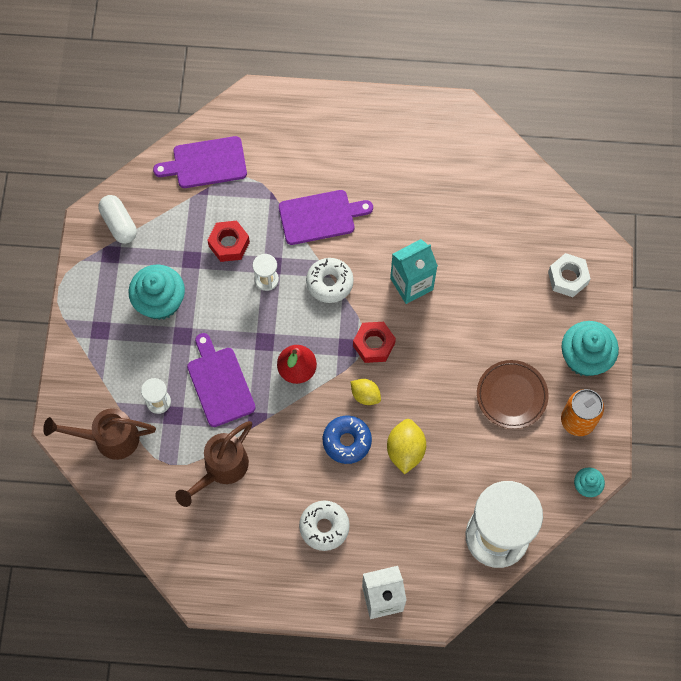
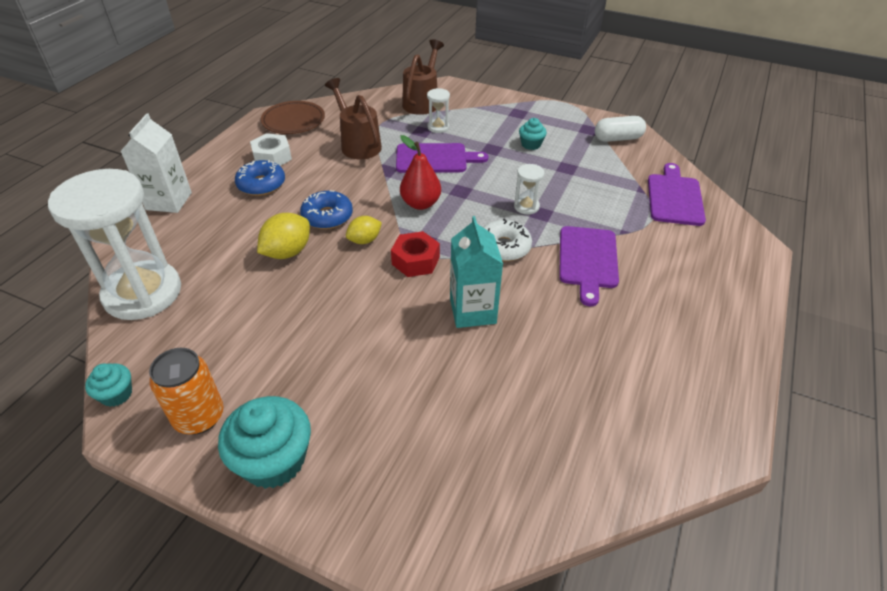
camera: 110 degrees right, 25 degrees down
turquoise cupcake [129,264,185,320] -> turquoise cupcake [519,118,547,150], size x0.52
red nut [207,221,250,262] -> none
white donut [299,501,350,551] -> blue donut [235,160,285,196]
yellow lemon [387,419,426,474] -> yellow lemon turned 75 degrees counterclockwise [257,213,310,259]
brown plate [477,360,549,429] -> brown plate moved to [261,101,325,134]
white nut [548,253,591,297] -> white nut moved to [250,133,292,166]

